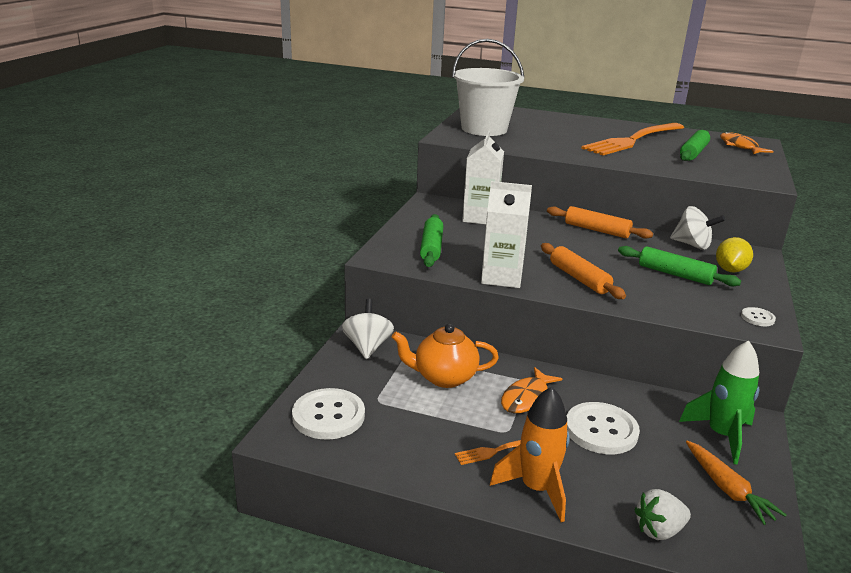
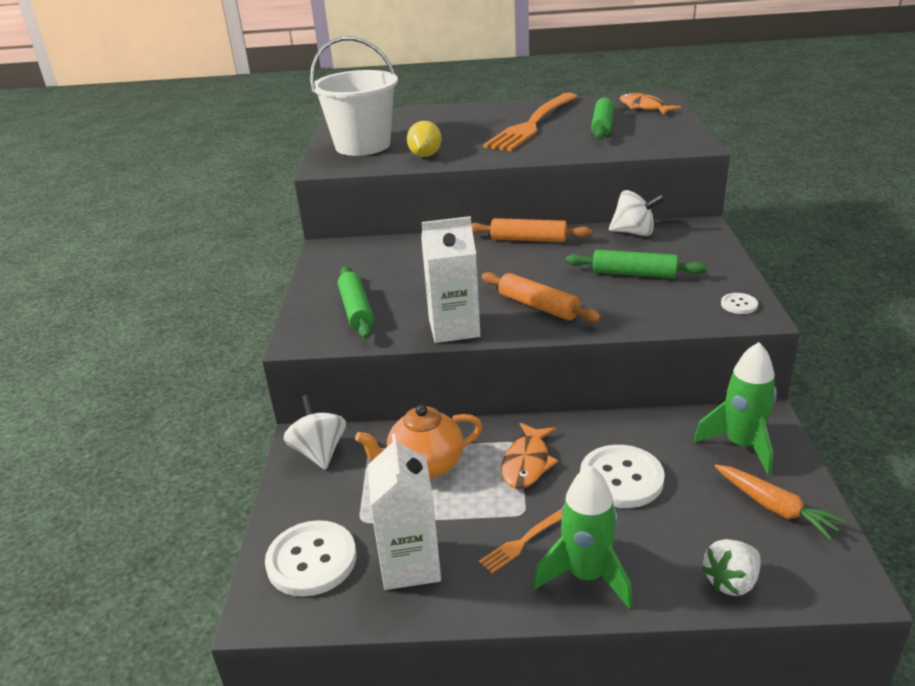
camera: 15 degrees left, 5 degrees up
white carton [462,131,504,224] -> white carton moved to [368,434,441,590]
orange rocket [490,386,570,522] -> green rocket [533,465,633,609]
yellow lemon [716,237,753,273] -> yellow lemon moved to [407,121,442,157]

